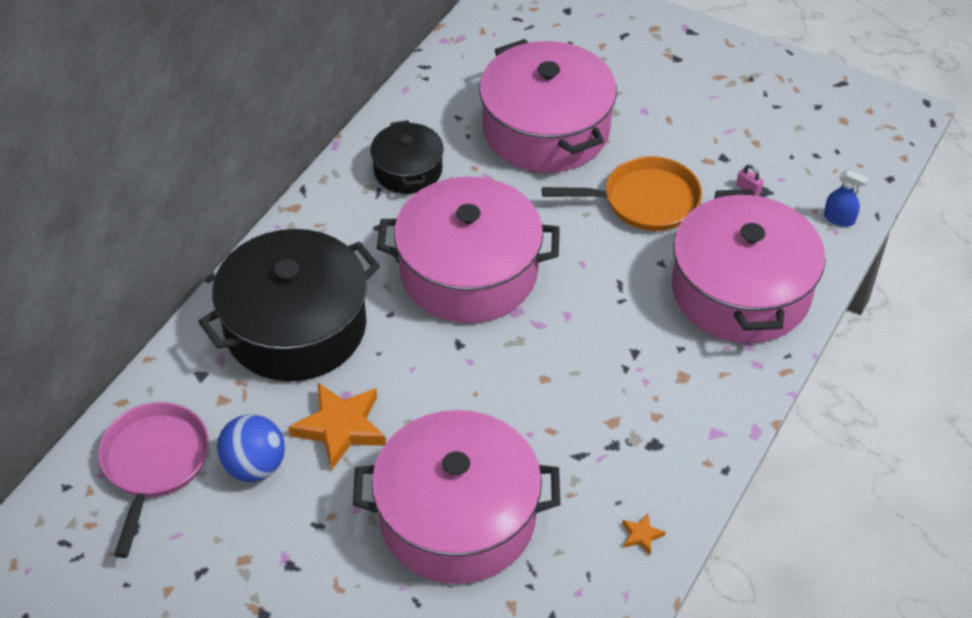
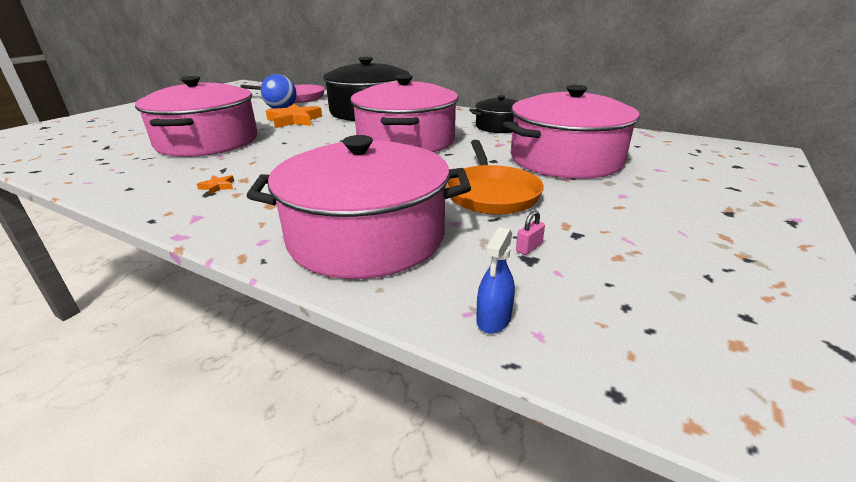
camera: 90 degrees right, 20 degrees down
orange star [622,513,665,554] -> orange star moved to [197,175,234,195]

